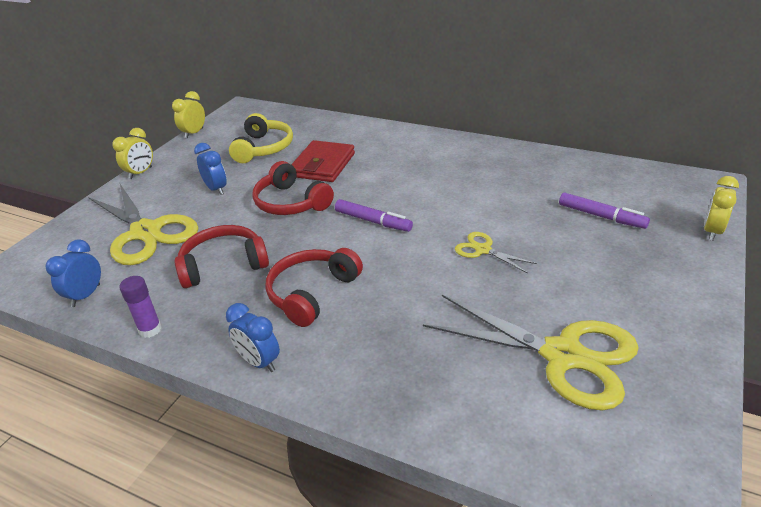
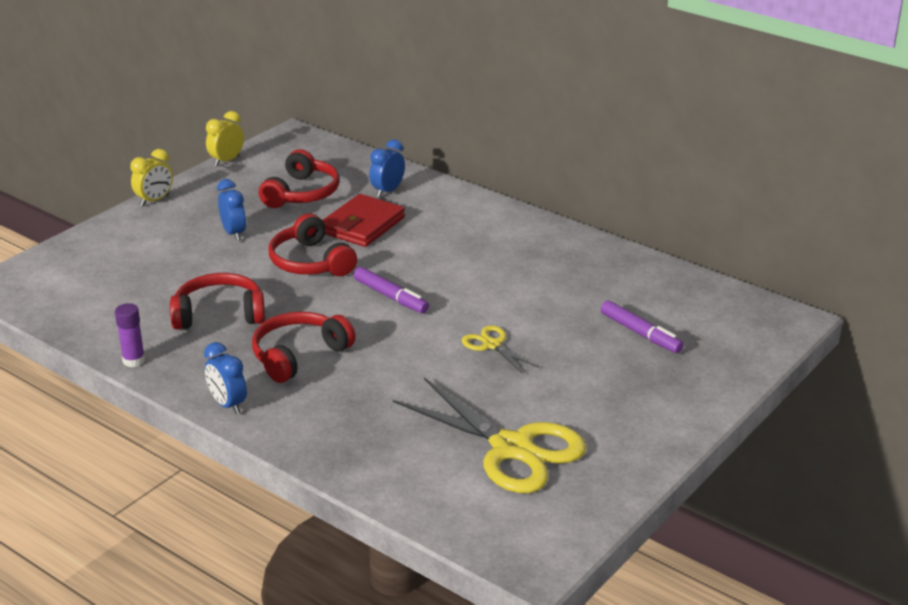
camera: 10 degrees right, 5 degrees down
blue clock [46,240,101,307] -> blue clock moved to [369,139,405,197]
yellow scissors [88,184,198,265] -> none
yellow headphones [229,113,293,163] -> red headphones [259,149,339,208]
yellow clock [704,176,739,241] -> none

